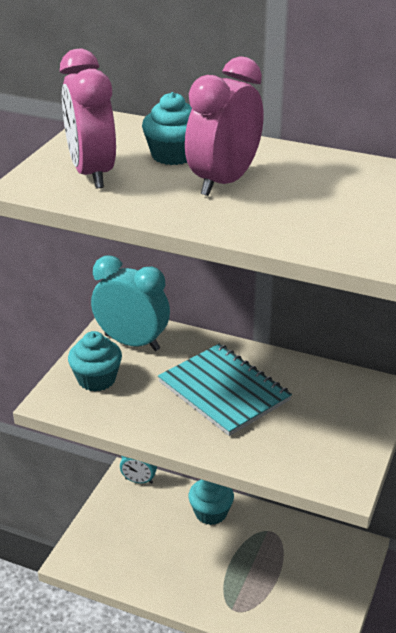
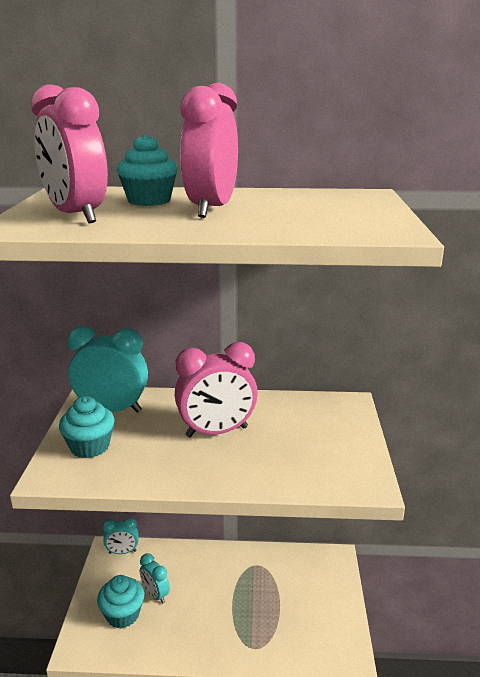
camera: 20 degrees left, 10 degrees down
turquoise notebook [158,344,292,436] -> pink clock [175,342,258,437]
turquoise cupcake [188,480,234,525] -> turquoise cupcake moved to [97,575,144,628]
none -> turquoise clock [140,553,170,604]

